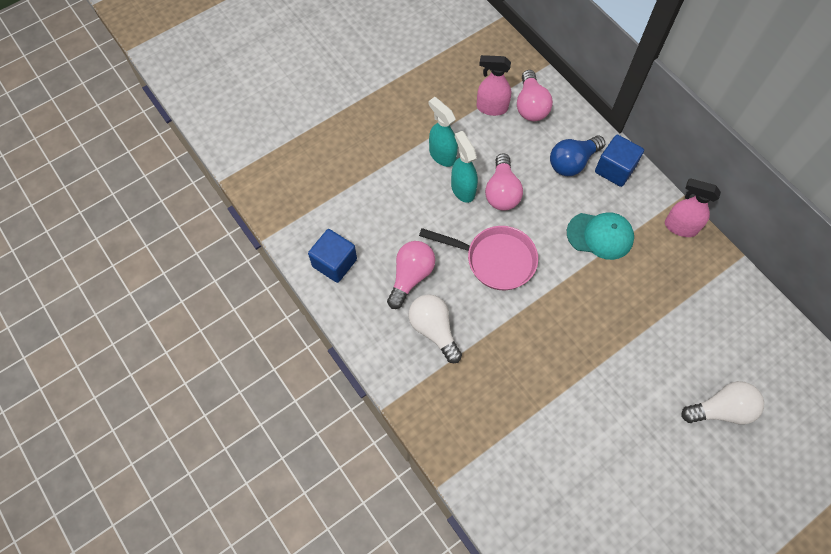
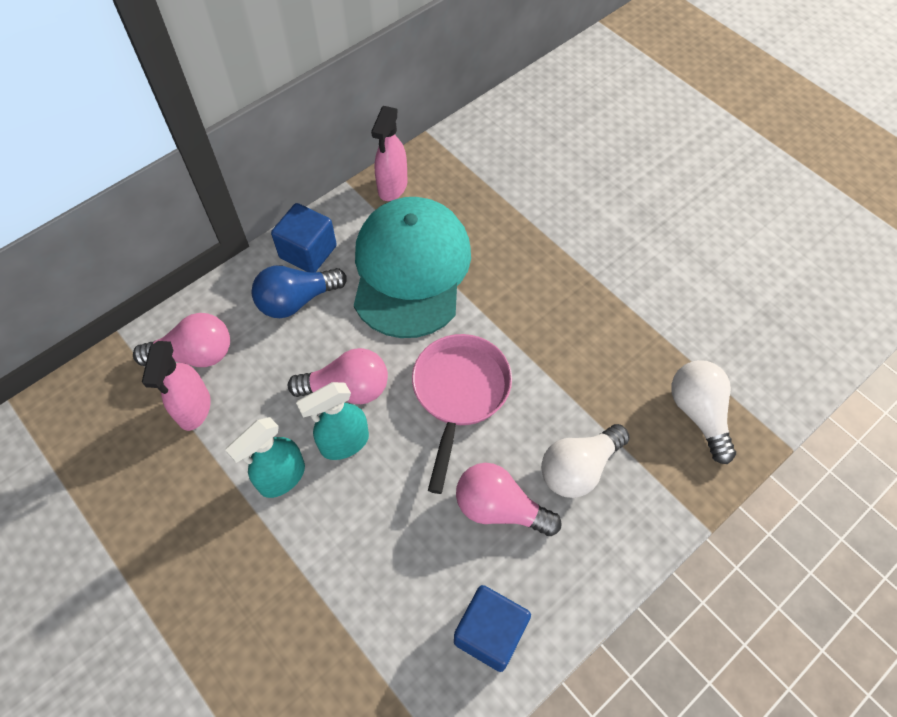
camera: 95 degrees left, 5 degrees down
blue light bulb [550,135,605,176] -> blue light bulb turned 105 degrees clockwise [252,265,347,318]
turquoise cap [567,212,634,260] -> turquoise cap [354,197,471,338], size x1.78
white light bulb [681,381,764,424] -> white light bulb moved to [671,360,736,464]

